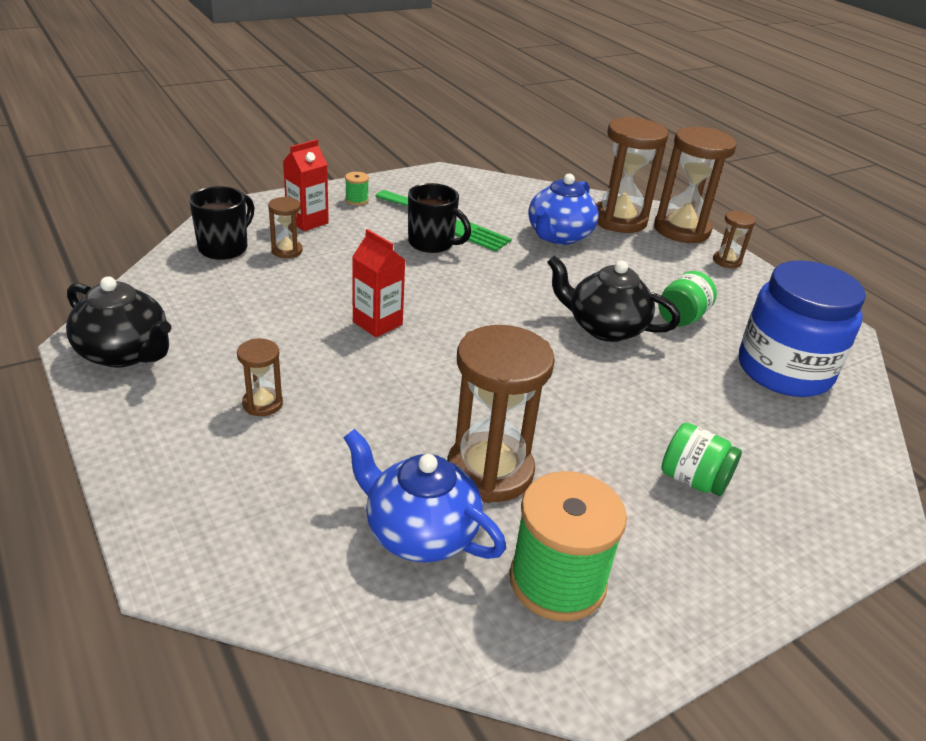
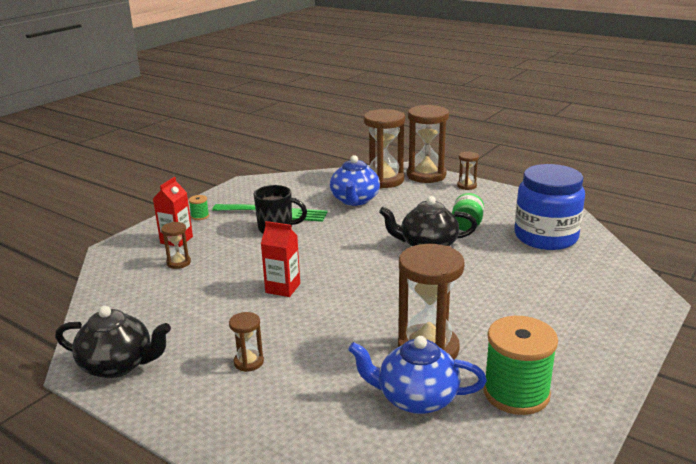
camera: 20 degrees left, 10 degrees down
black mug [189,186,255,260] -> none
green jar [661,422,742,496] -> none

